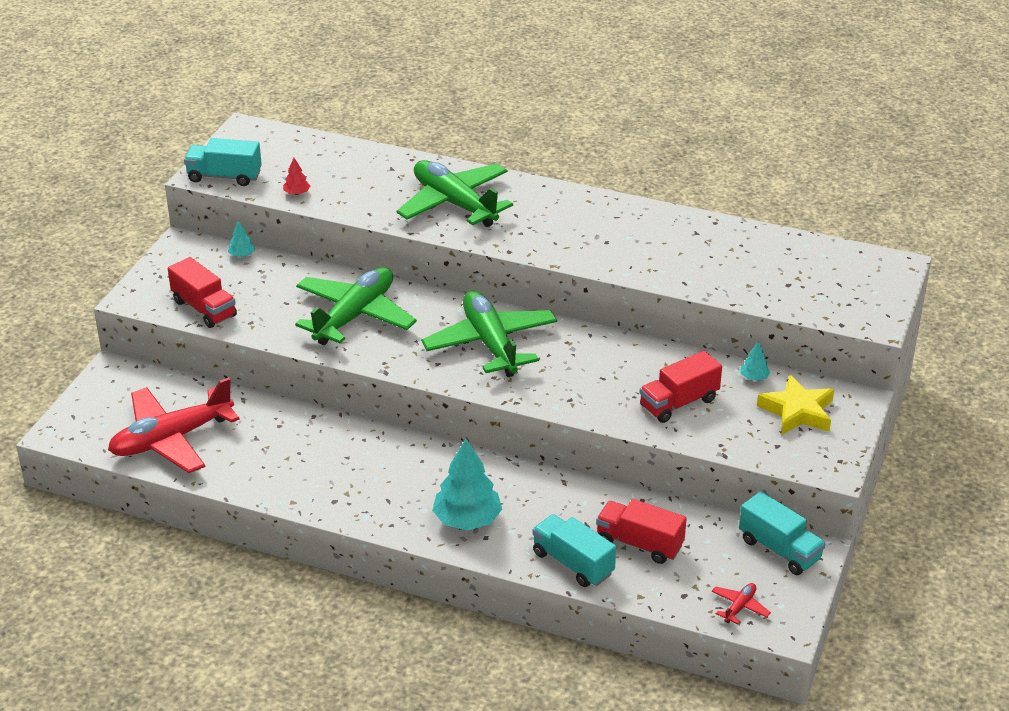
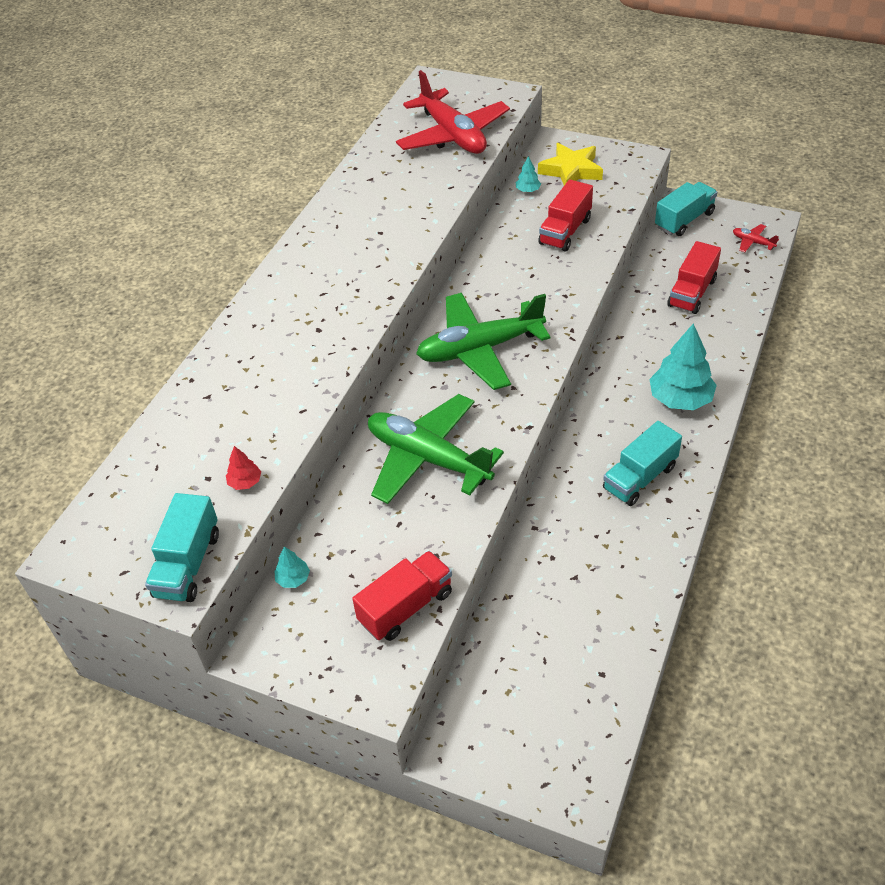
camera: 85 degrees left, 10 degrees up
red plane [108,377,240,473] -> red plane moved to [396,70,510,154]
green plane [396,160,513,227] -> none
turquoise truck [532,514,616,587] -> turquoise truck moved to [603,421,682,506]
red truck [639,351,722,423] -> red truck turned 60 degrees clockwise [538,179,593,251]

